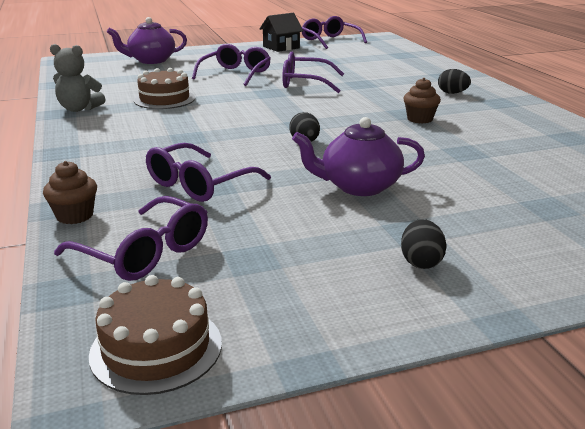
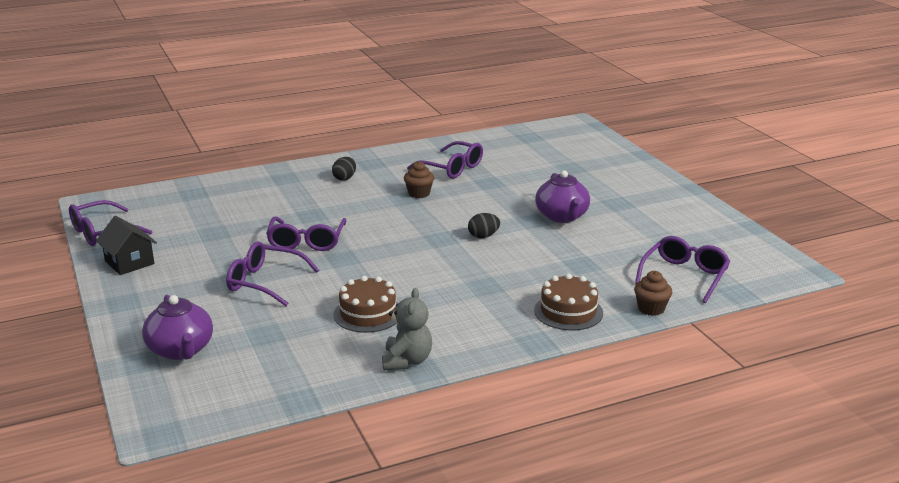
camera: 95 degrees left, 0 degrees up
brown cake [89,275,222,395] -> brown cake moved to [534,274,603,331]
purple glasses [146,143,271,202] -> purple glasses moved to [407,141,483,179]
black egg [401,219,447,269] -> none

